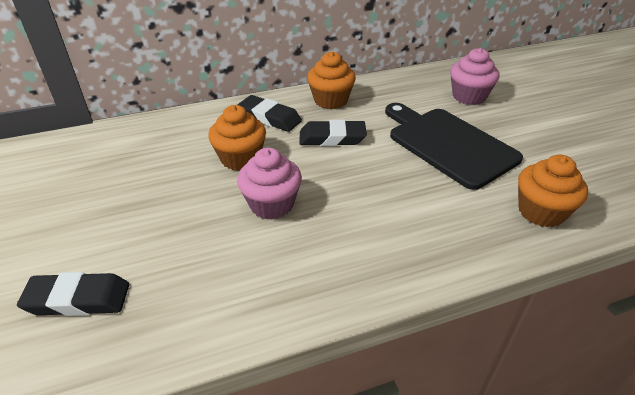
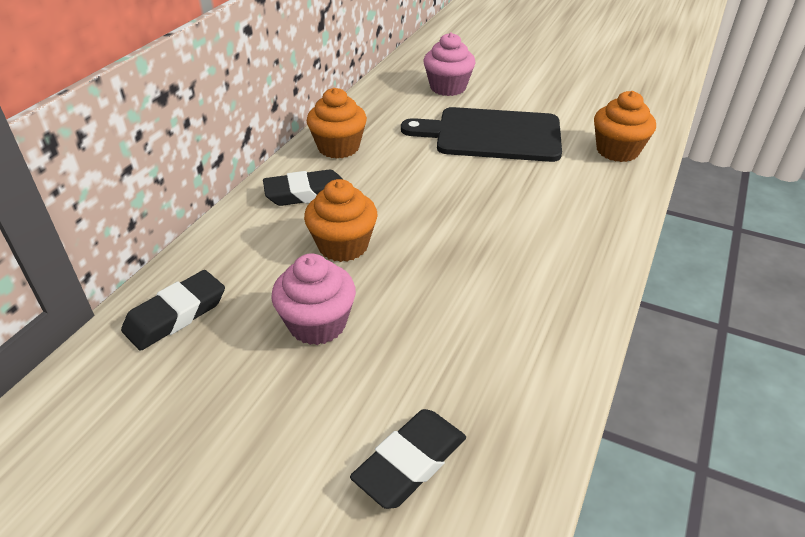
camera: 45 degrees left, 0 degrees up
pink cupcake [237,148,302,219] -> pink cupcake moved to [271,253,356,345]
black eraser [299,120,367,146] -> black eraser moved to [121,270,225,351]

